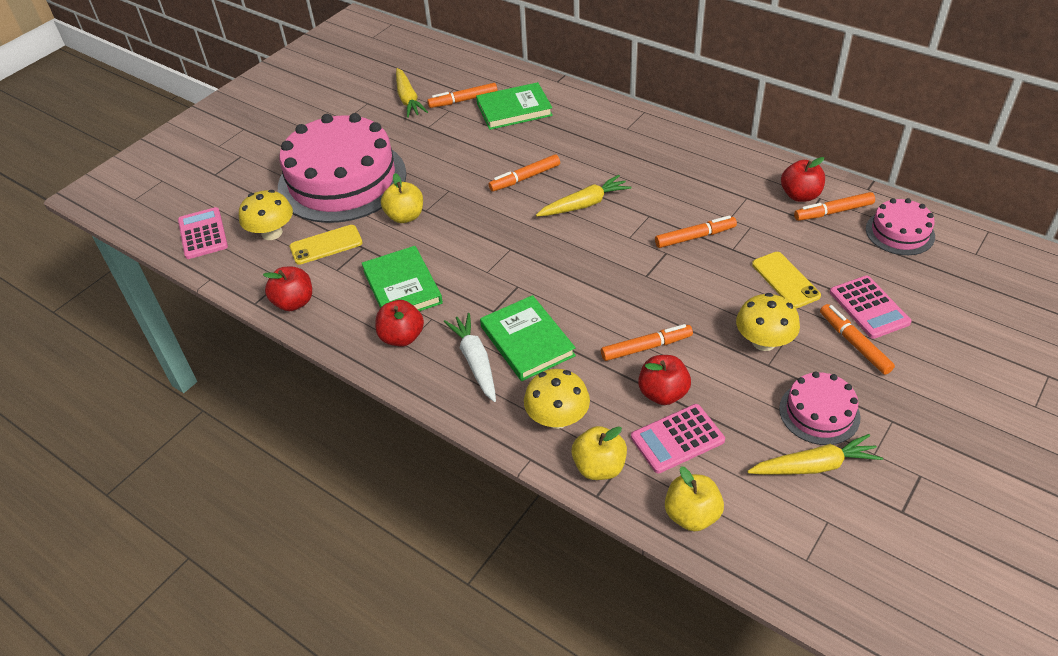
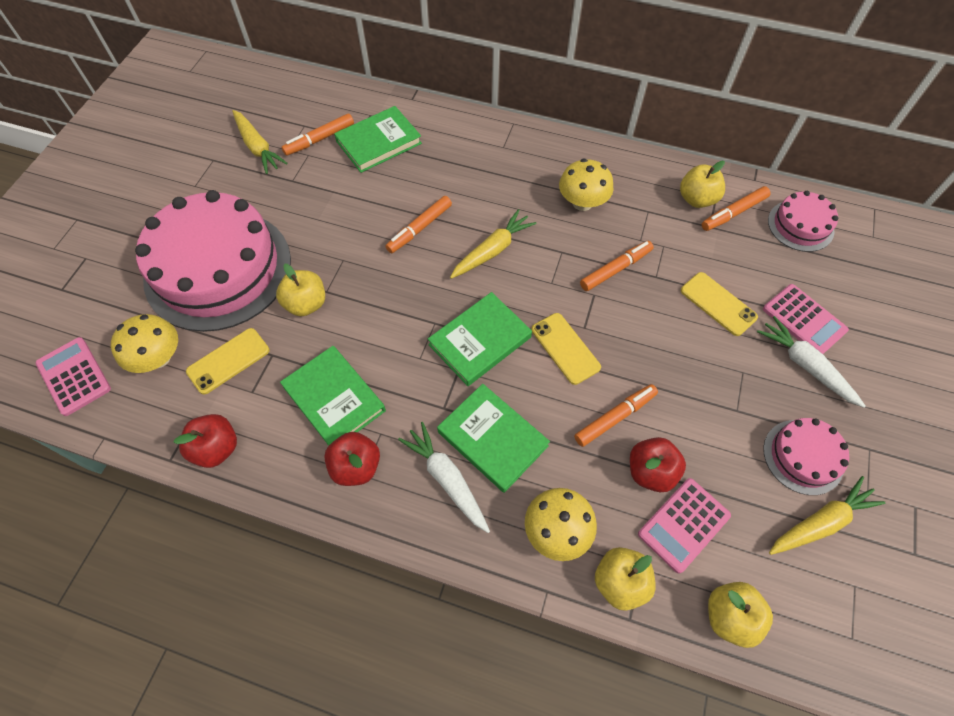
camera: 20 degrees left, 15 degrees up
yellow mushroom [736,293,800,351] -> yellow mushroom moved to [559,159,614,211]
red apple [781,157,825,202] -> yellow apple [680,161,725,208]
orange marker [820,304,895,375] -> white carrot [757,316,865,408]
none -> green book [428,292,532,386]
none -> yellow phone [531,313,601,385]

